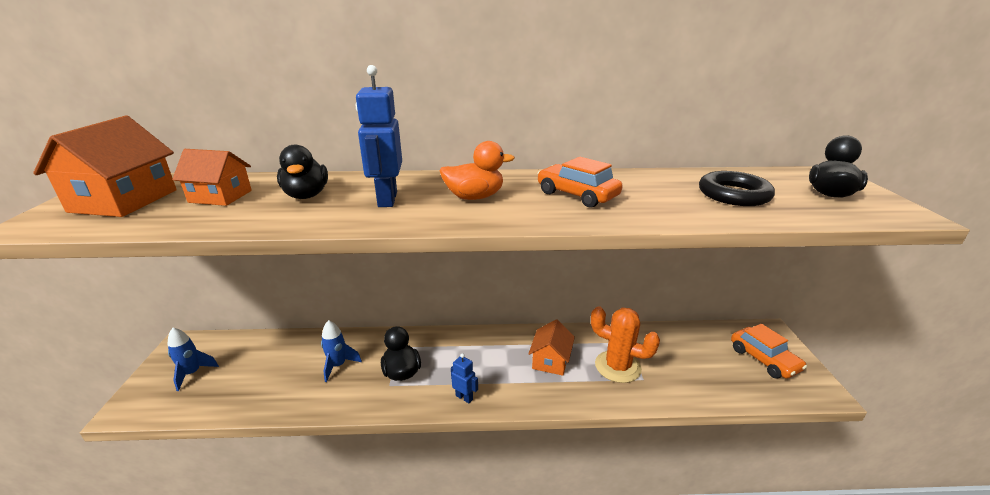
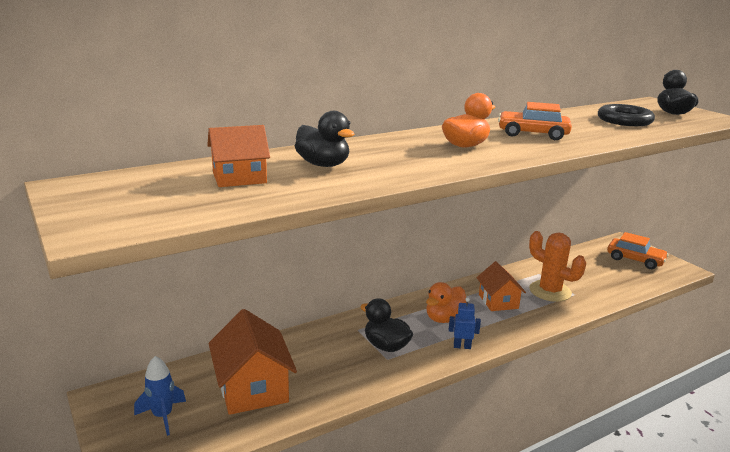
camera: 30 degrees left, 5 degrees down
orange house [33,116,177,217] -> orange house moved to [209,309,297,415]
blue rocket [321,320,362,382] -> none
blue robot [355,65,402,207] -> none
orange cactus [591,306,660,383] -> orange cactus turned 45 degrees clockwise [529,231,586,302]
none -> orange duck [426,282,467,323]

